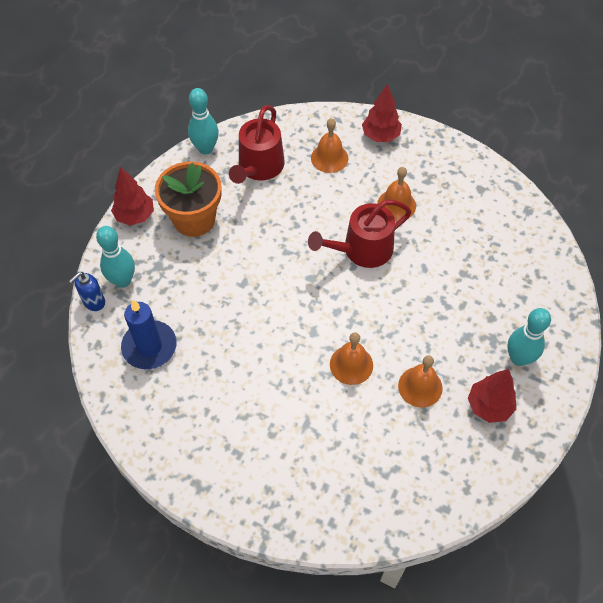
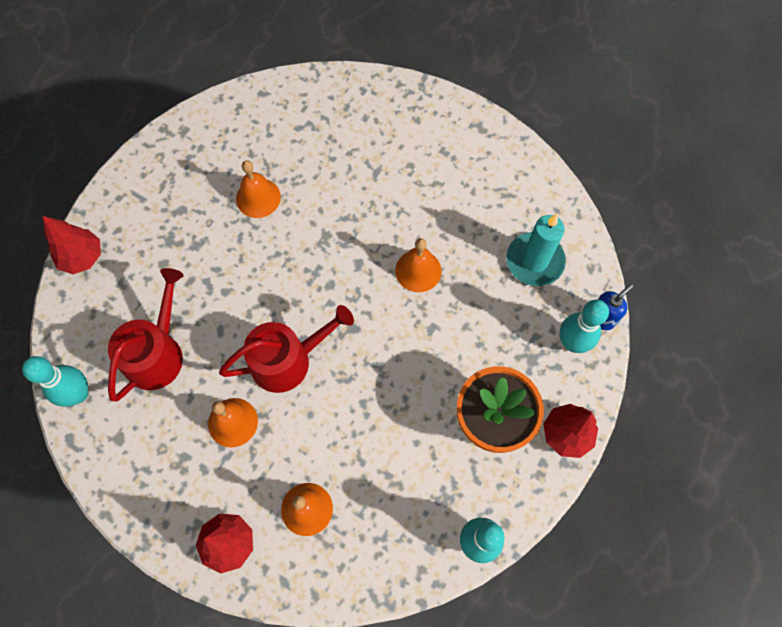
camera: 175 degrees left, 10 degrees up
blue candle [121,300,177,369] -> turquoise candle [506,214,566,286]
red watering can [229,105,284,184] -> red watering can moved to [108,268,184,402]
orange bell [330,332,373,385] -> orange bell moved to [395,238,442,292]
red tree [468,369,516,423] -> red tree moved to [43,216,101,274]
turquoise bowling pin [507,308,551,366] -> turquoise bowling pin moved to [22,356,88,407]

